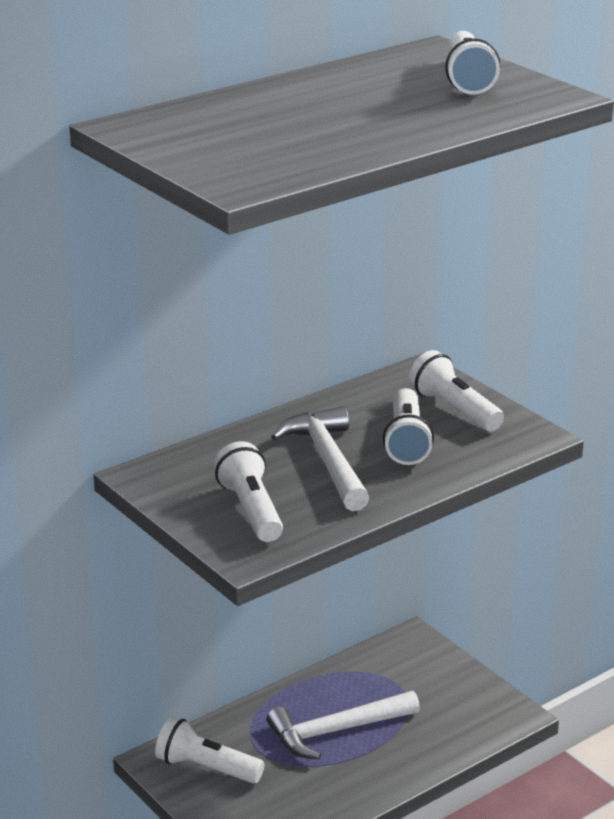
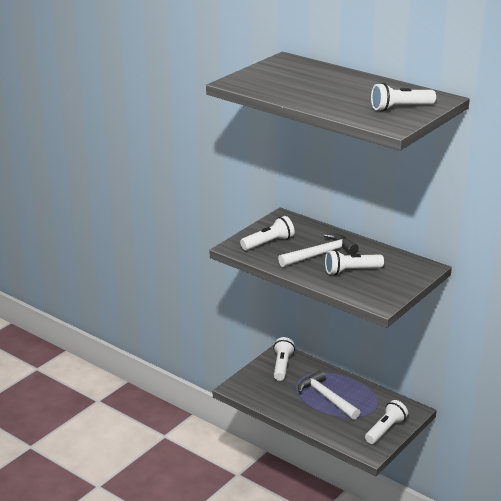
camera: 75 degrees right, 0 degrees up
white flashlight [409,350,504,432] -> white flashlight moved to [365,400,408,444]

